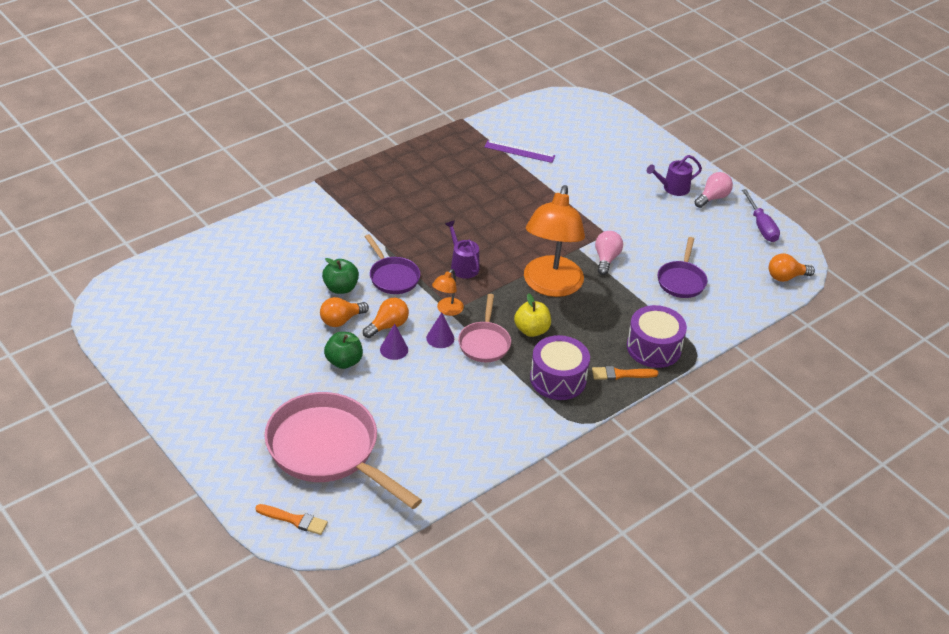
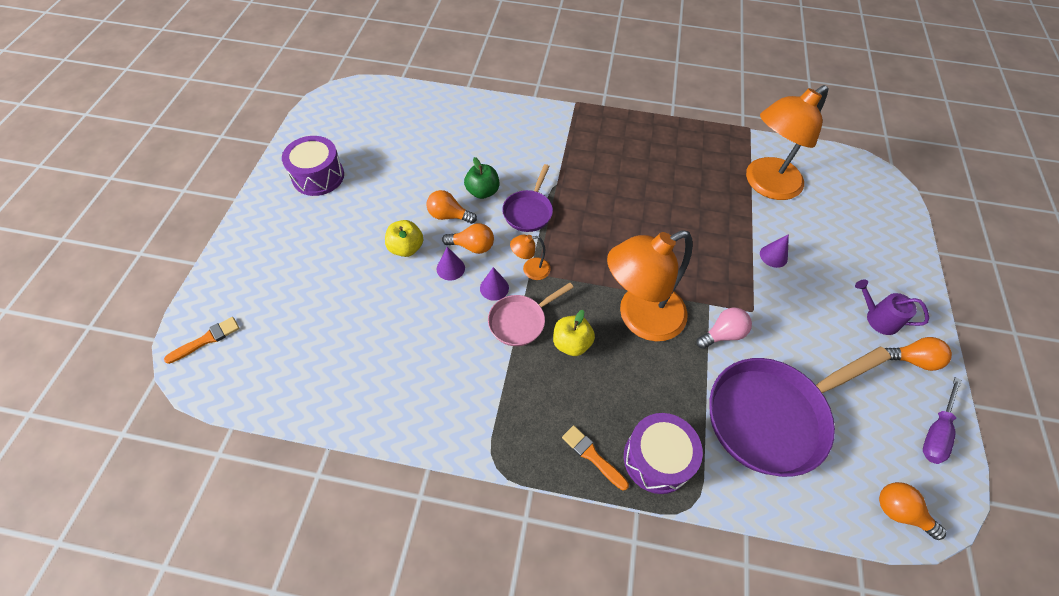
camera: 50 degrees right, 15 degrees up
orange brush [255,504,328,535] -> orange brush turned 105 degrees counterclockwise [164,317,240,364]
pink pan [264,392,422,509] -> none
green apple [324,332,363,369] -> yellow apple [385,220,424,257]
purple watering can [445,220,480,279] -> none
purple ruler [484,140,555,163] -> orange lamp [746,85,828,200]
purple drum [530,335,590,400] -> purple drum moved to [282,136,344,196]
purple pan [657,237,707,298] -> purple pan [709,347,891,477], size x1.94
pink light bulb [695,172,733,208] -> orange light bulb [884,337,952,371]
none -> purple cone [760,234,789,268]

